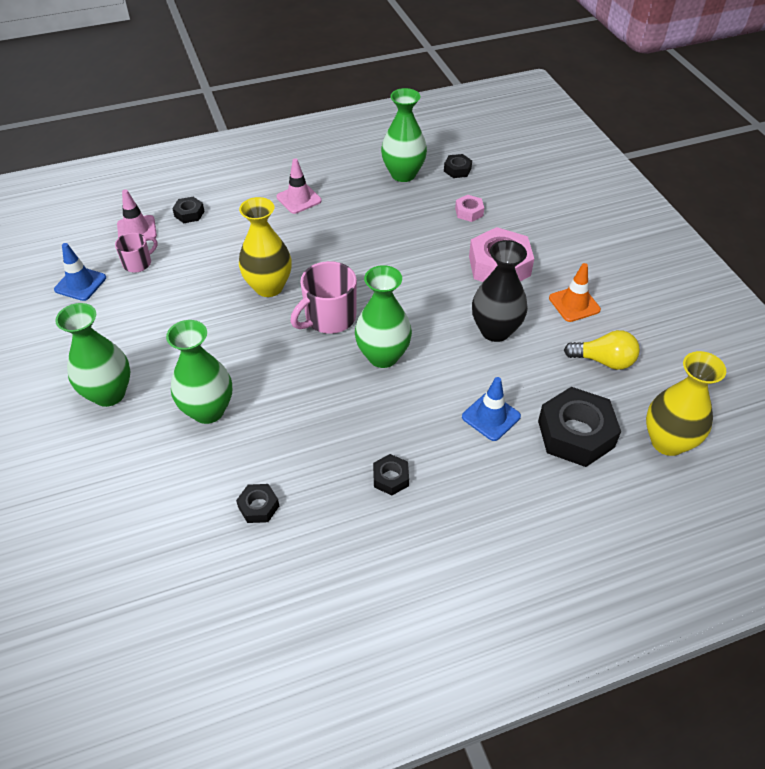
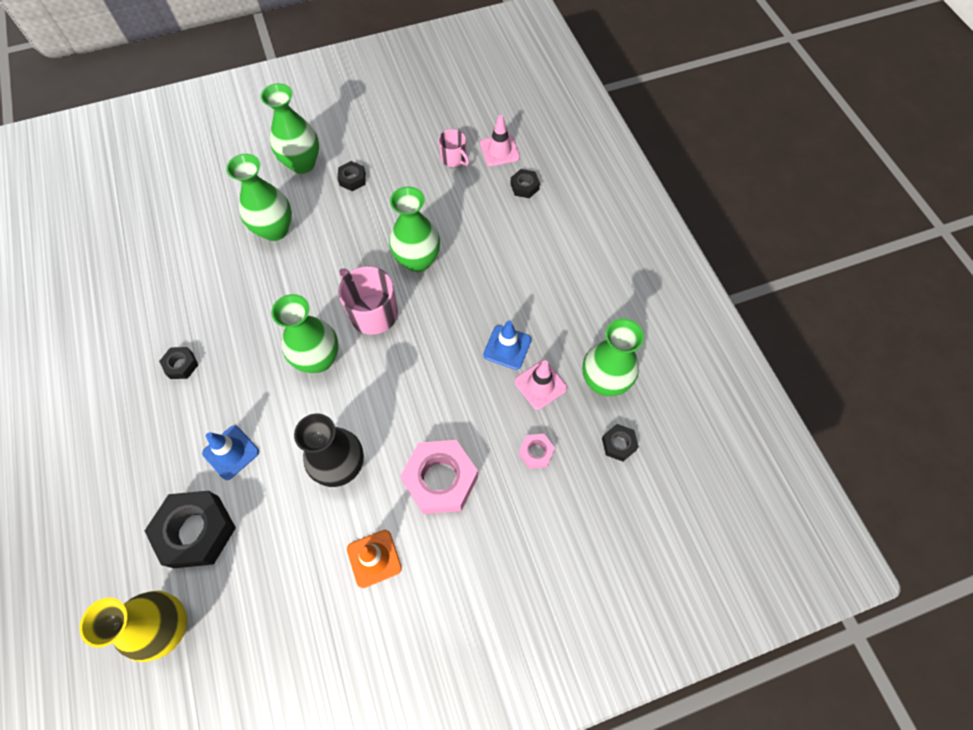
camera: 90 degrees right, 15 degrees up
blue traffic cone [54,243,106,301] -> blue traffic cone moved to [483,321,531,370]
black nut [236,484,279,523] -> black nut moved to [338,161,366,191]
yellow vase [239,197,292,297] -> green vase [389,186,440,272]
pink traffic cone [276,159,322,214] -> pink traffic cone moved to [514,360,567,410]
yellow light bulb [564,330,640,370] -> none

